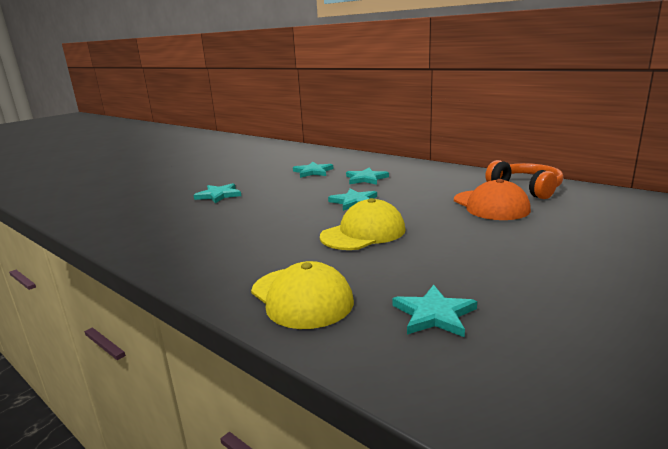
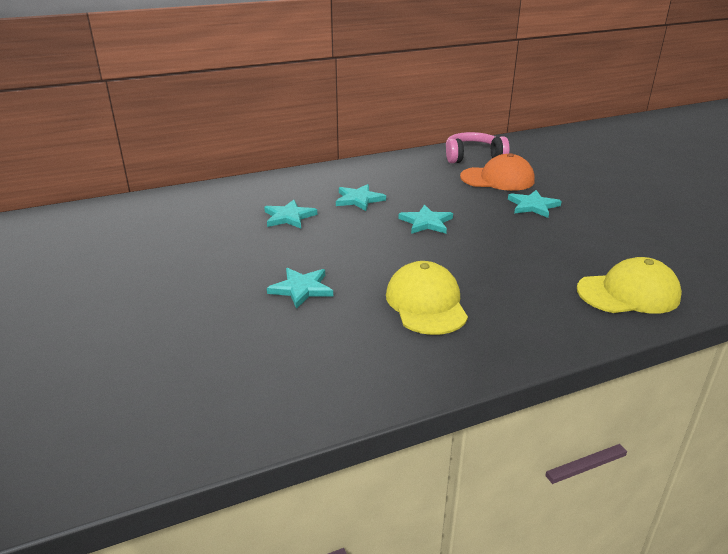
camera: 65 degrees left, 10 degrees up
yellow cap [320,198,406,250] -> yellow cap moved to [386,261,468,335]
turquoise star [392,285,477,337] -> turquoise star moved to [508,190,562,218]
orange headphones [485,160,563,199] -> pink headphones [446,132,510,163]

